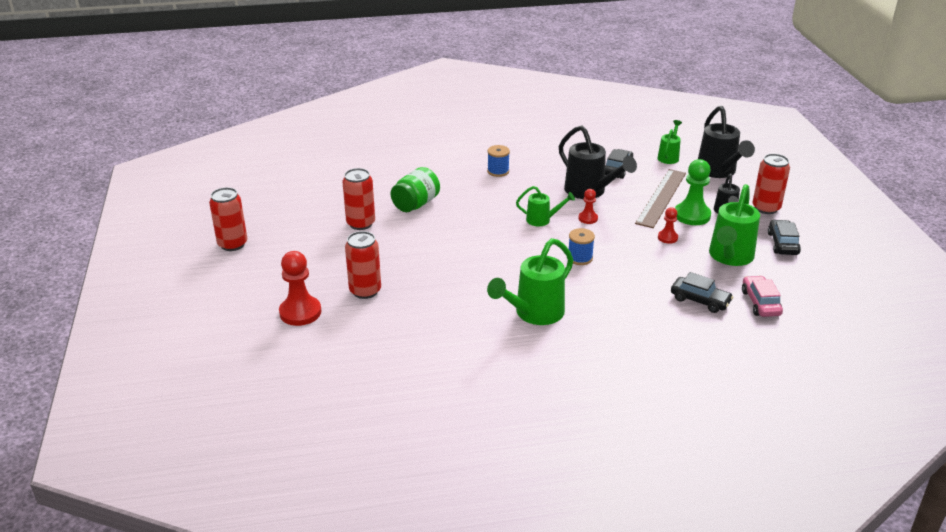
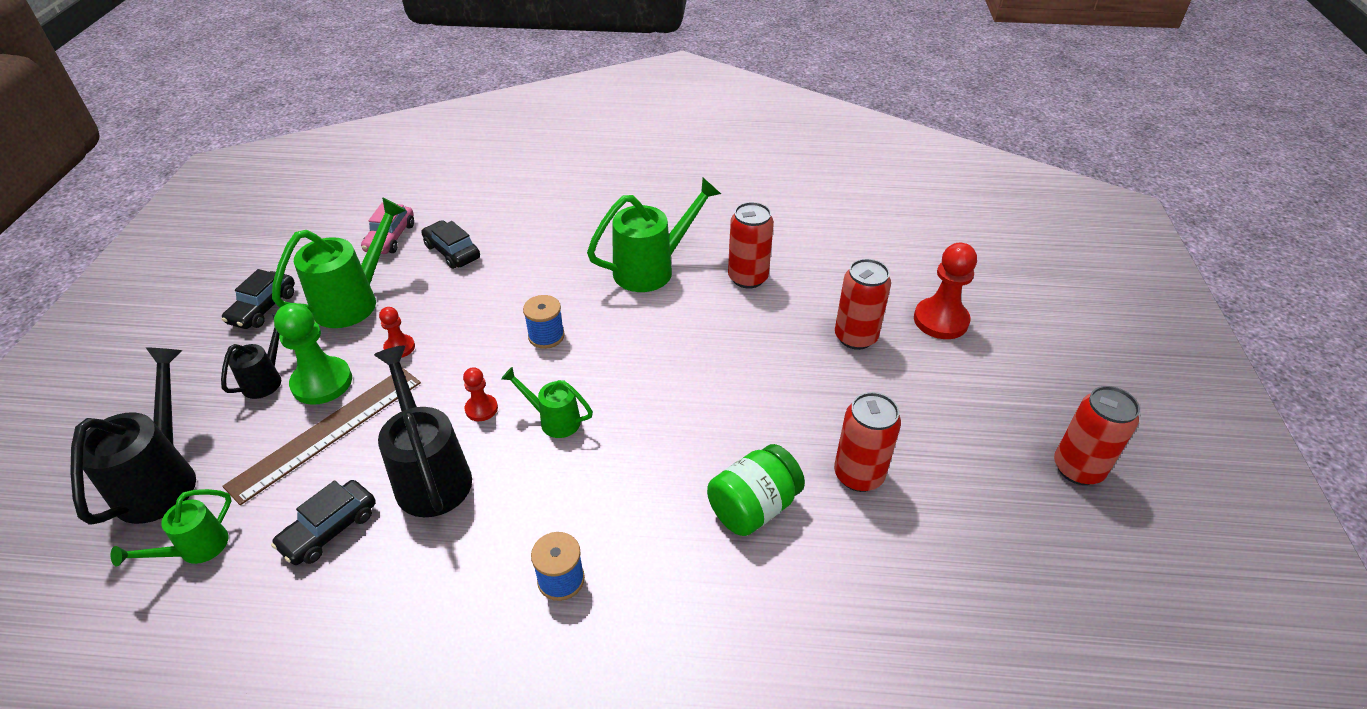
camera: 165 degrees left, 10 degrees up
red can [752,154,790,214] -> red can moved to [728,202,774,289]

